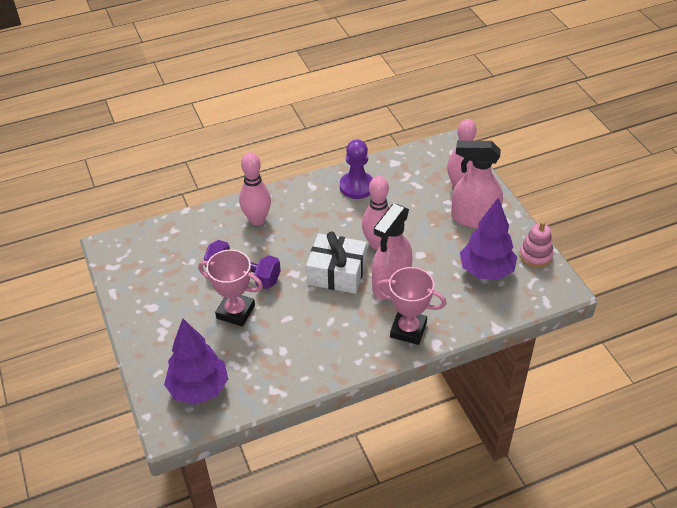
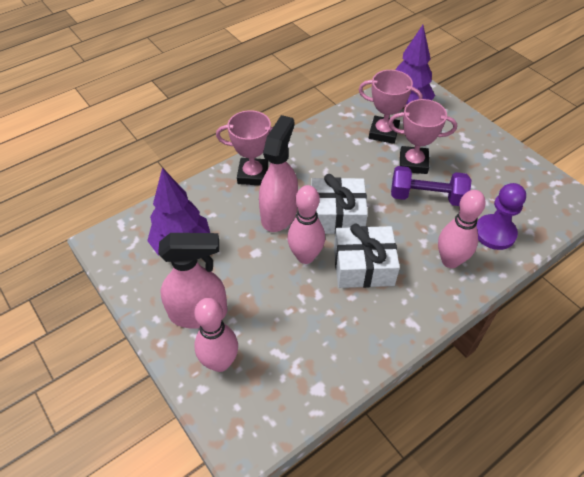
camera: 165 degrees right, 5 degrees up
purple pawn [340,140,373,199] -> purple pawn moved to [477,183,526,250]
pink stacking toy [519,221,553,268] -> none
none -> white gift [334,224,400,288]
none -> pink trophy [359,70,423,144]

